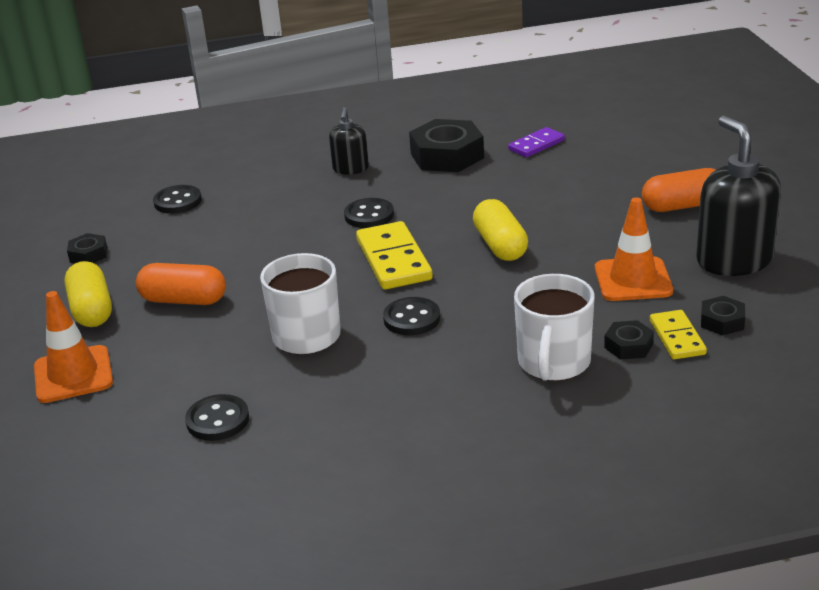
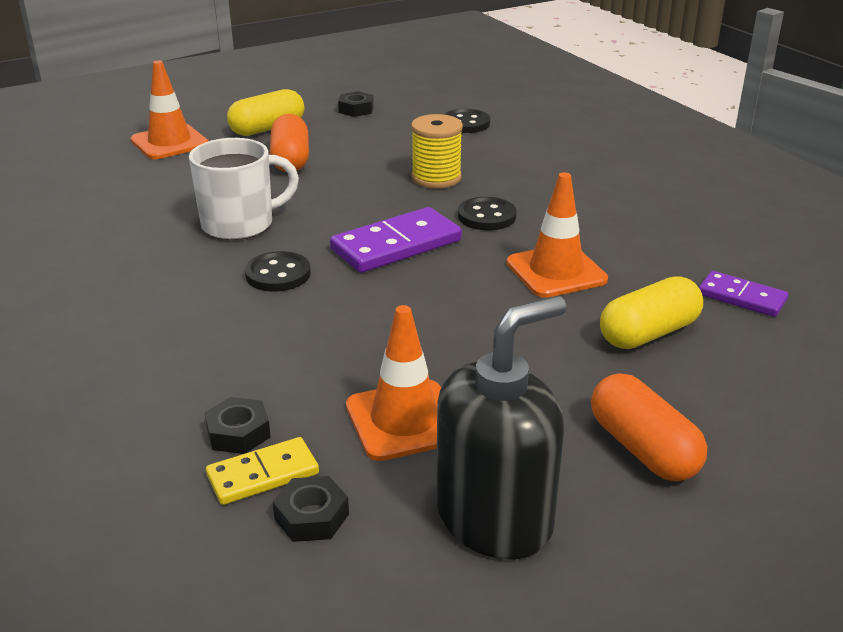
camera: 70 degrees right, 0 degrees up
black button [185,394,249,441] -> none
black soap dispenser [329,107,369,175] -> none
yellow domino [356,221,433,290] -> purple domino [330,207,462,273]
black nut [409,119,484,172] -> none
yellow capsule [473,199,528,261] -> yellow capsule moved to [600,276,703,349]
white mug [514,274,595,381] -> none
none -> yellow spool [411,114,463,188]
none -> orange traffic cone [506,172,608,298]

